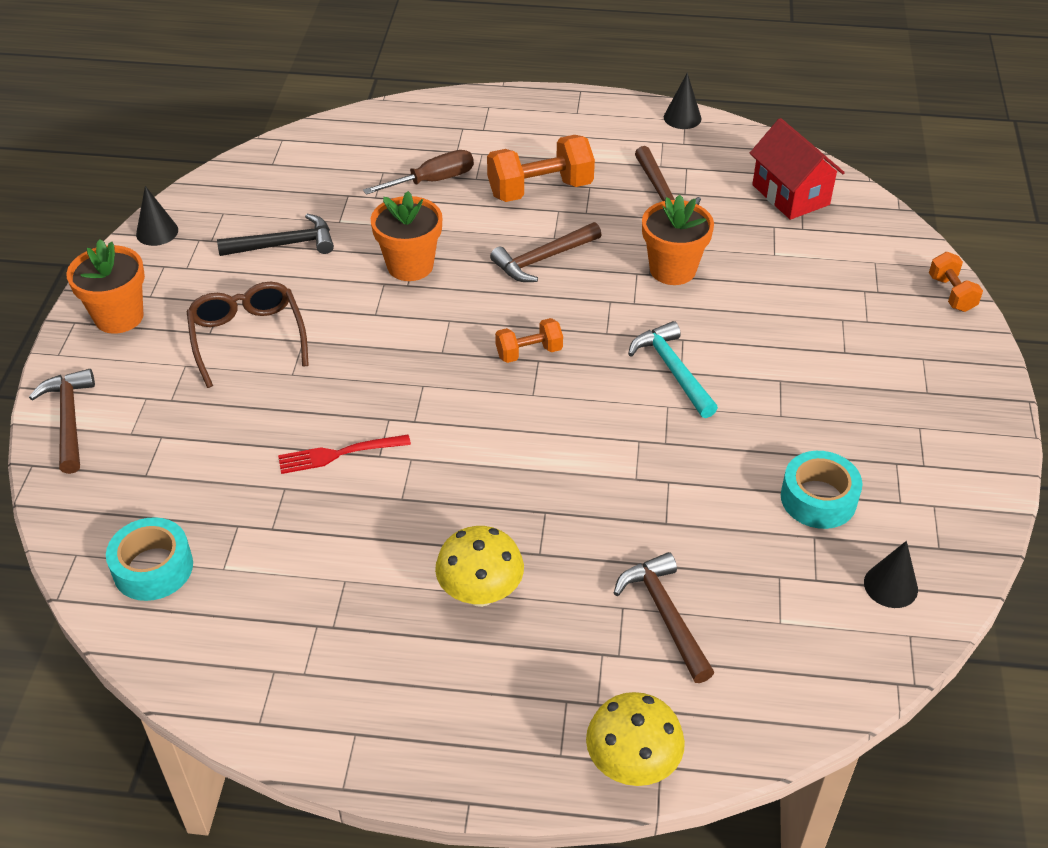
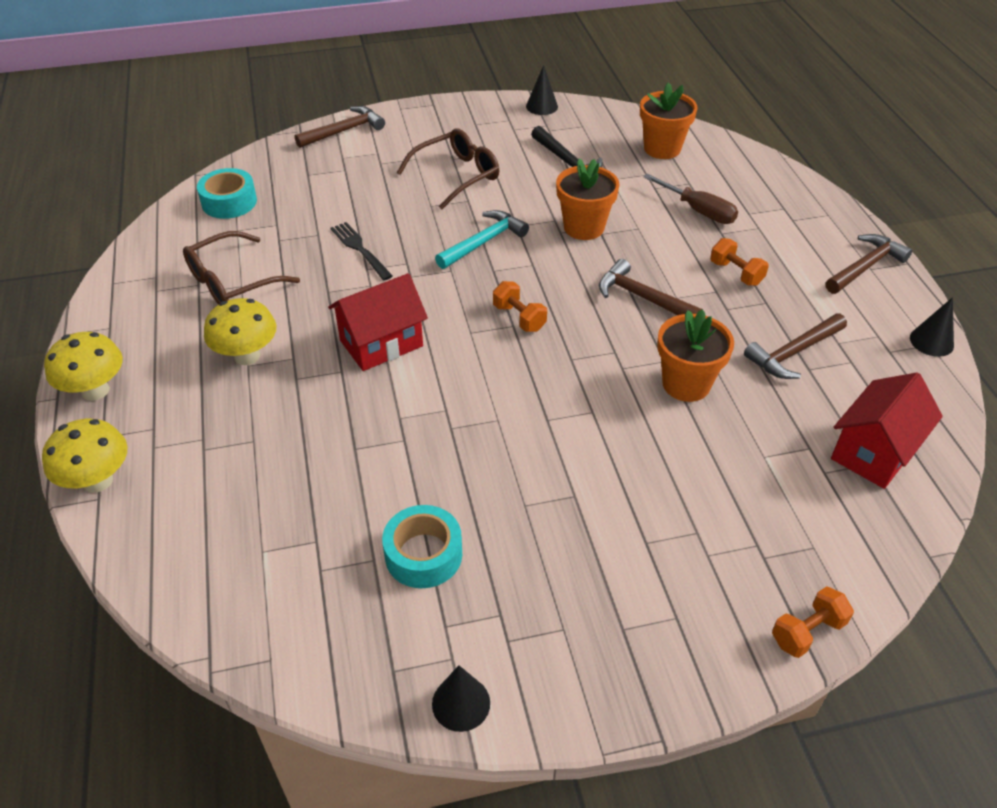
camera: 70 degrees right, 0 degrees up
orange flower pot [67,239,145,334] -> orange flower pot moved to [640,82,698,159]
red fork [278,435,411,474] -> black fork [331,222,393,281]
orange dumbbell [487,135,595,202] -> orange dumbbell [710,238,769,286], size x0.56
brown hammer [614,552,714,683] -> brown hammer moved to [825,234,912,294]
turquoise hammer [628,321,718,418] -> turquoise hammer moved to [435,210,529,269]
black cone [864,541,918,608] -> black cone moved to [432,665,490,732]
none -> yellow mushroom [44,332,123,401]
none -> brown glasses [183,231,300,305]
none -> red house [328,273,428,371]

